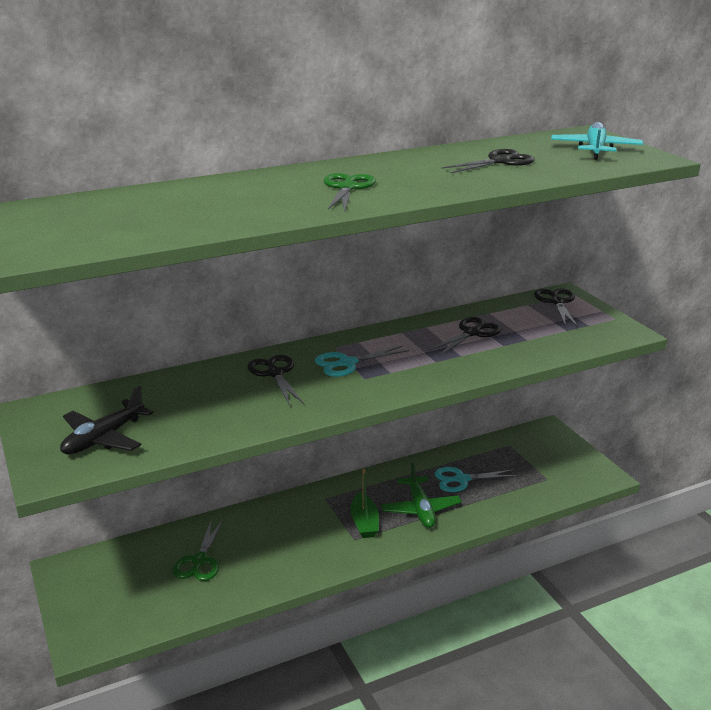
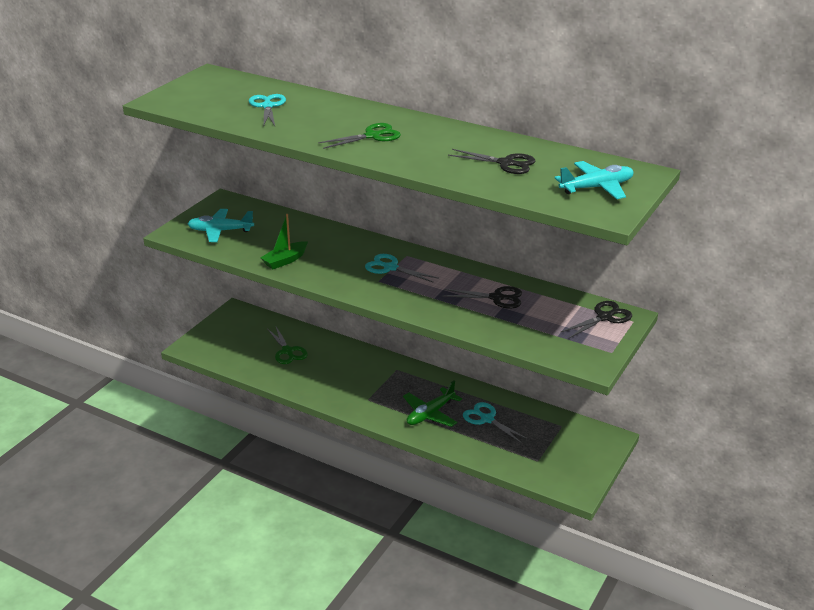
camera: 55 degrees right, 5 degrees up
black plane [60,385,154,455] -> turquoise plane [188,209,254,242]
green scissors [173,519,224,581] -> green scissors turned 90 degrees counterclockwise [267,325,308,364]
black scissors [247,355,304,405] -> none
green boat [350,469,379,538] -> green boat moved to [260,214,308,269]
none -> turquoise scissors [249,94,286,126]

